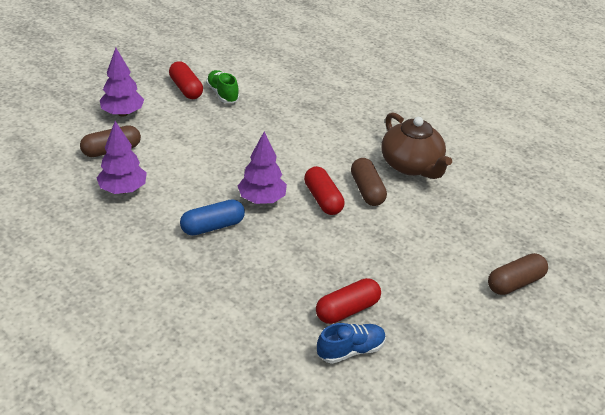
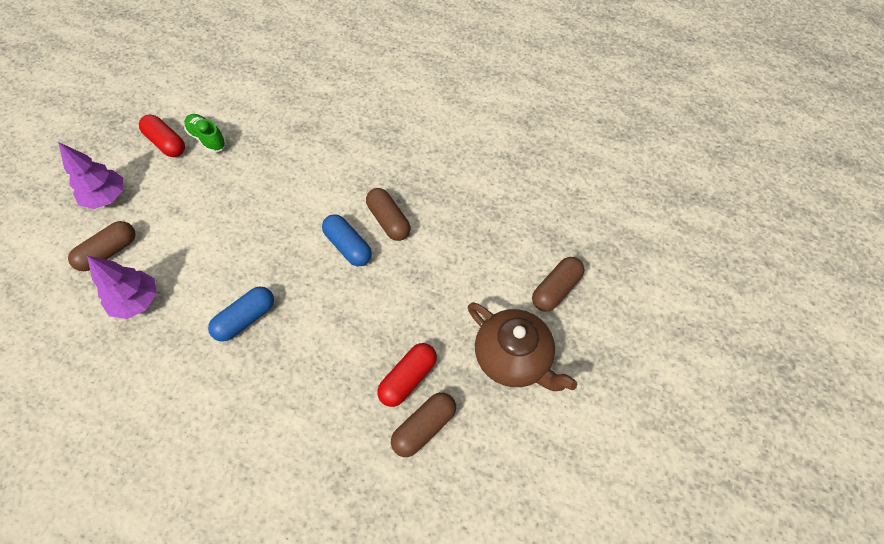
camera: 15 degrees left, 20 degrees up
purple tree [238,131,287,204] -> none
red capsule [304,166,345,215] -> blue capsule [322,214,372,266]
blue shoe [317,323,386,364] -> brown capsule [391,392,456,457]
brown teapot [381,112,452,179] -> brown teapot moved to [468,302,577,391]

